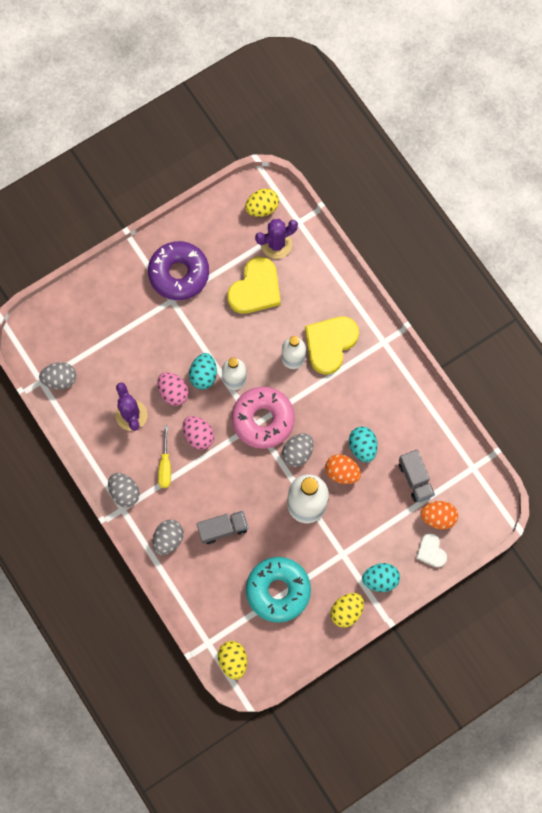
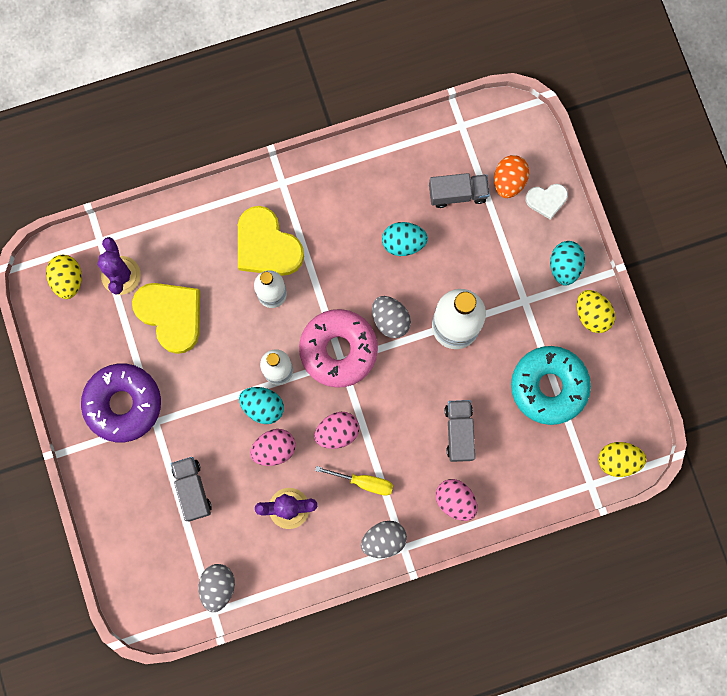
camera: 75 degrees left, 5 degrees up
grey egg [153,520,184,555] -> pink egg [436,479,477,521]
orange egg [325,454,361,484] -> none
none -> grey truck [171,457,212,521]

